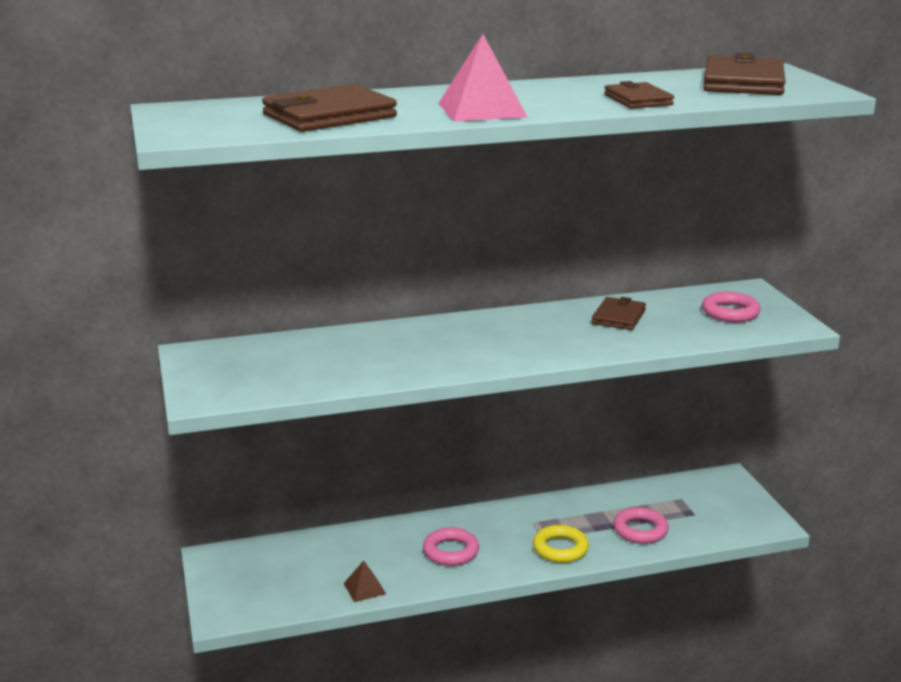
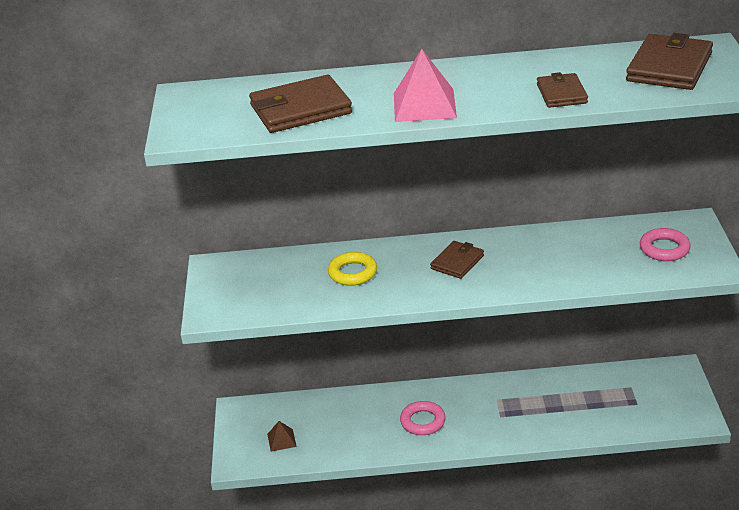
camera: 15 degrees right, 10 degrees up
brown pyramid [343,561,386,602] -> brown pyramid moved to [267,421,297,452]
yellow ring [533,525,589,563] -> yellow ring moved to [328,252,377,286]
brown wallet [592,297,646,330] -> brown wallet moved to [430,241,484,279]
pink ring [613,507,669,544] -> none

